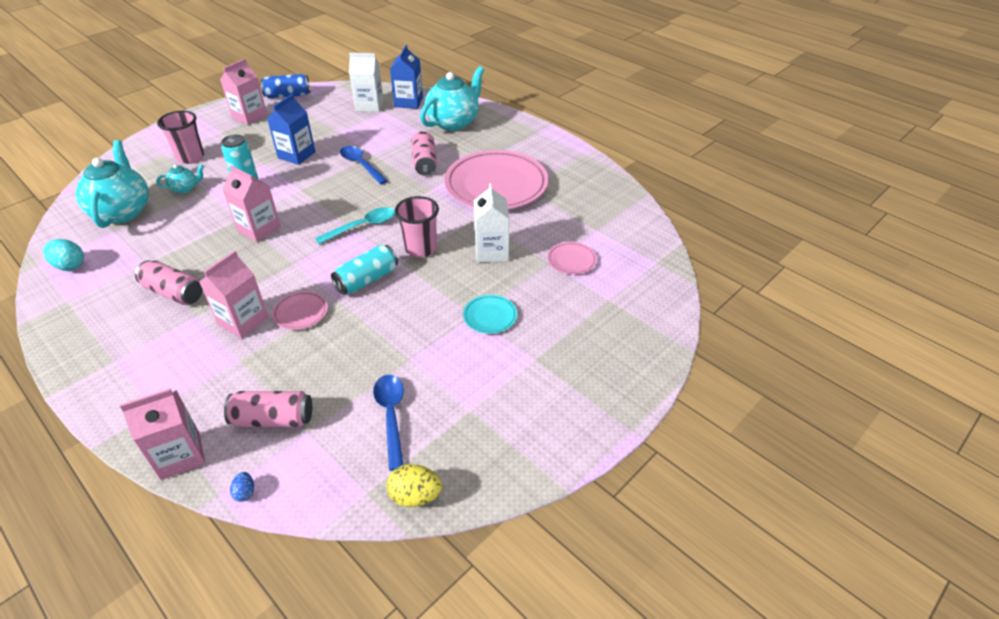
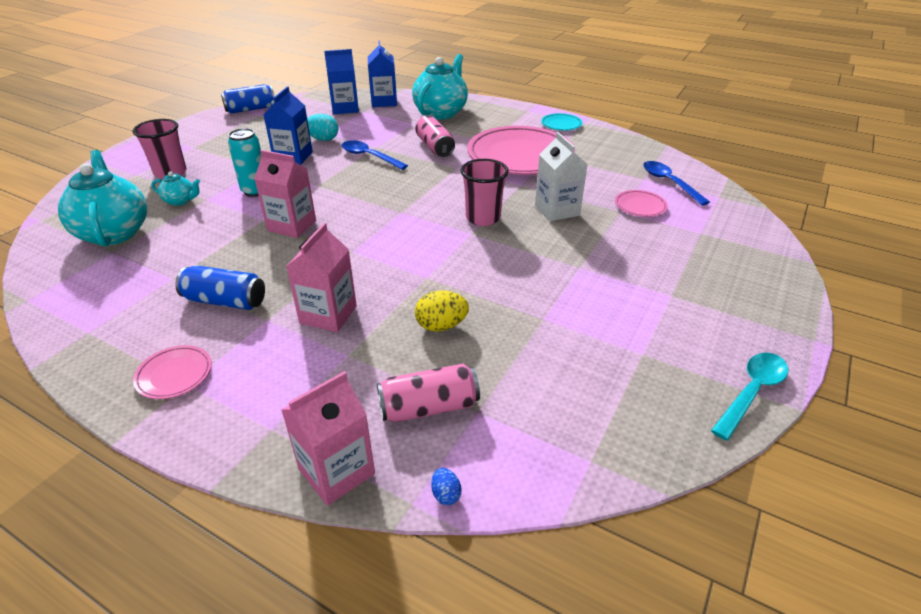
camera: 15 degrees left, 5 degrees down
turquoise egg [43,239,84,271] -> turquoise egg moved to [307,114,338,141]
pink can [135,260,203,305] -> blue can [175,265,265,310]
turquoise teapot [156,165,204,194] -> turquoise teapot turned 45 degrees clockwise [151,171,200,206]
pink carton [220,59,267,125] -> none
pink plate [272,291,328,330] -> pink plate moved to [133,345,212,399]
turquoise spoon [315,207,395,244] -> turquoise spoon moved to [711,352,788,441]
turquoise can [331,245,398,295] -> none
white carton [349,53,384,112] -> blue carton [324,49,359,114]
blue spoon [373,375,404,471] -> blue spoon moved to [643,161,710,205]
yellow egg [386,464,442,507] -> yellow egg moved to [415,291,469,332]
turquoise plate [463,295,517,334] -> turquoise plate moved to [541,113,583,131]

